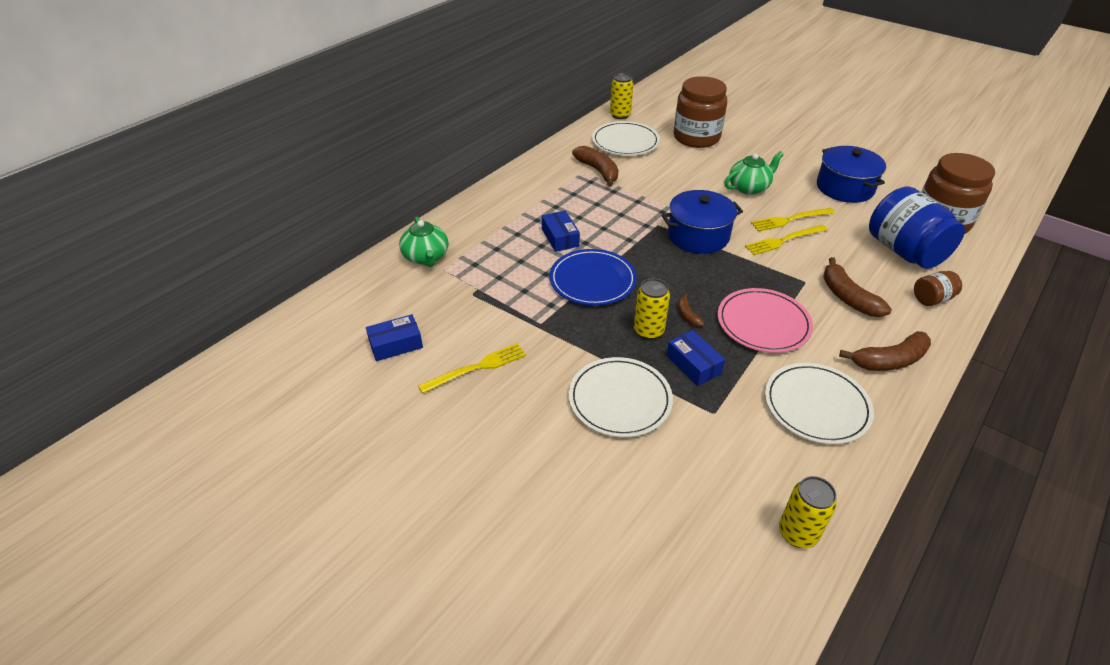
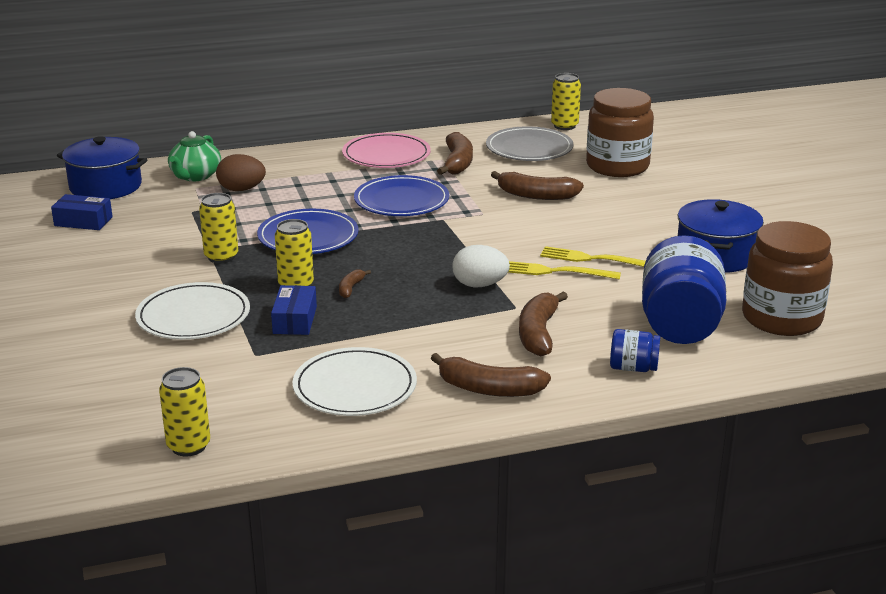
camera: 35 degrees right, 15 degrees down
yellow fork [418,343,526,394] -> none
blue box [542,211,580,252] -> none
white plate [592,121,660,156] -> grey plate [486,126,574,161]
blue pot [662,190,743,254] -> blue pot moved to [57,136,147,199]
pink plate [718,288,813,353] -> pink plate moved to [342,133,431,168]
green teapot [724,151,784,195] -> none
brown jar [914,271,962,306] -> blue jar [610,329,660,372]
none -> yellow can [199,193,238,263]
none -> brown egg [216,154,266,191]
none -> blue plate [354,175,449,216]
none -> white egg [453,245,510,287]
none -> brown banana [491,171,584,200]

